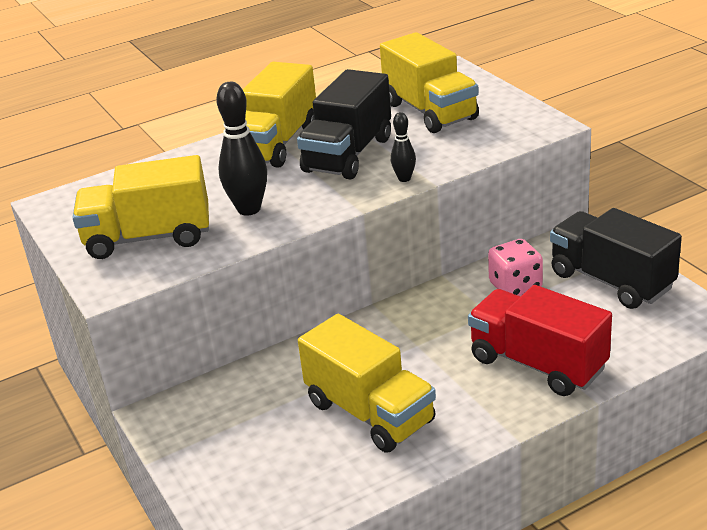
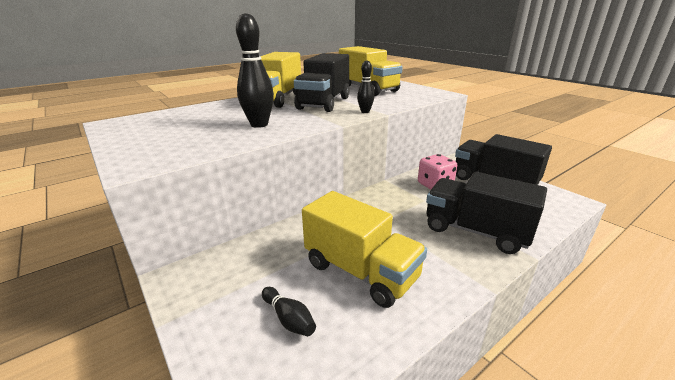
camera: 10 degrees left, 5 degrees down
yellow truck [72,155,209,259] -> none
red truck [468,285,612,396] -> black truck [426,172,547,254]
none -> black bowling pin [262,287,316,336]

